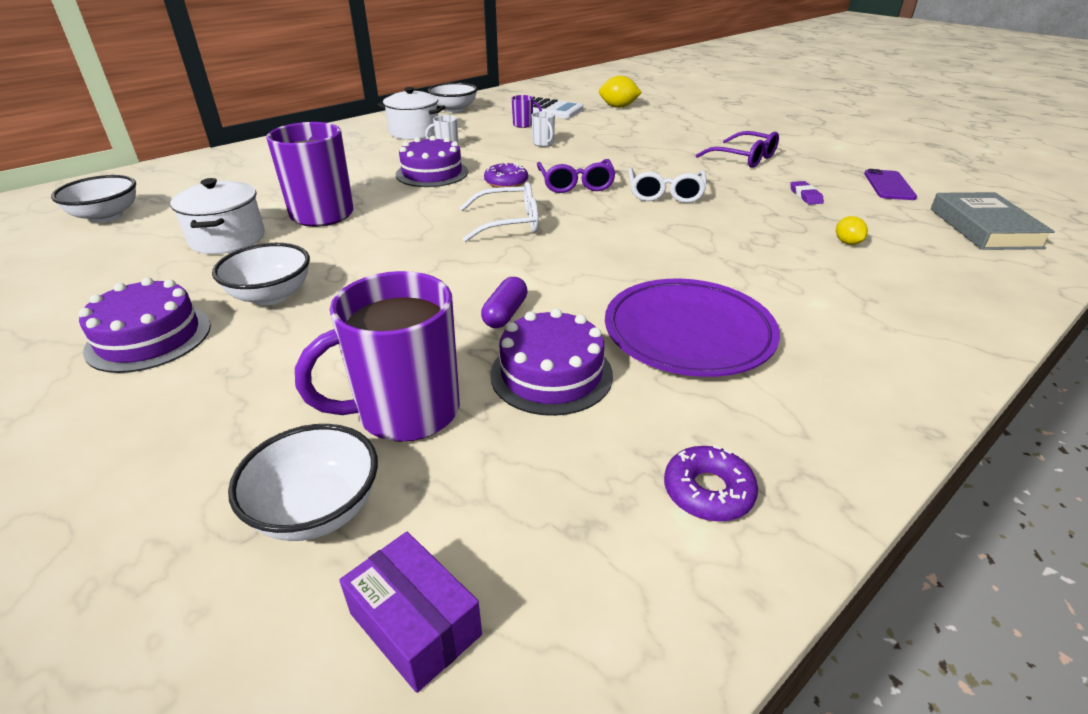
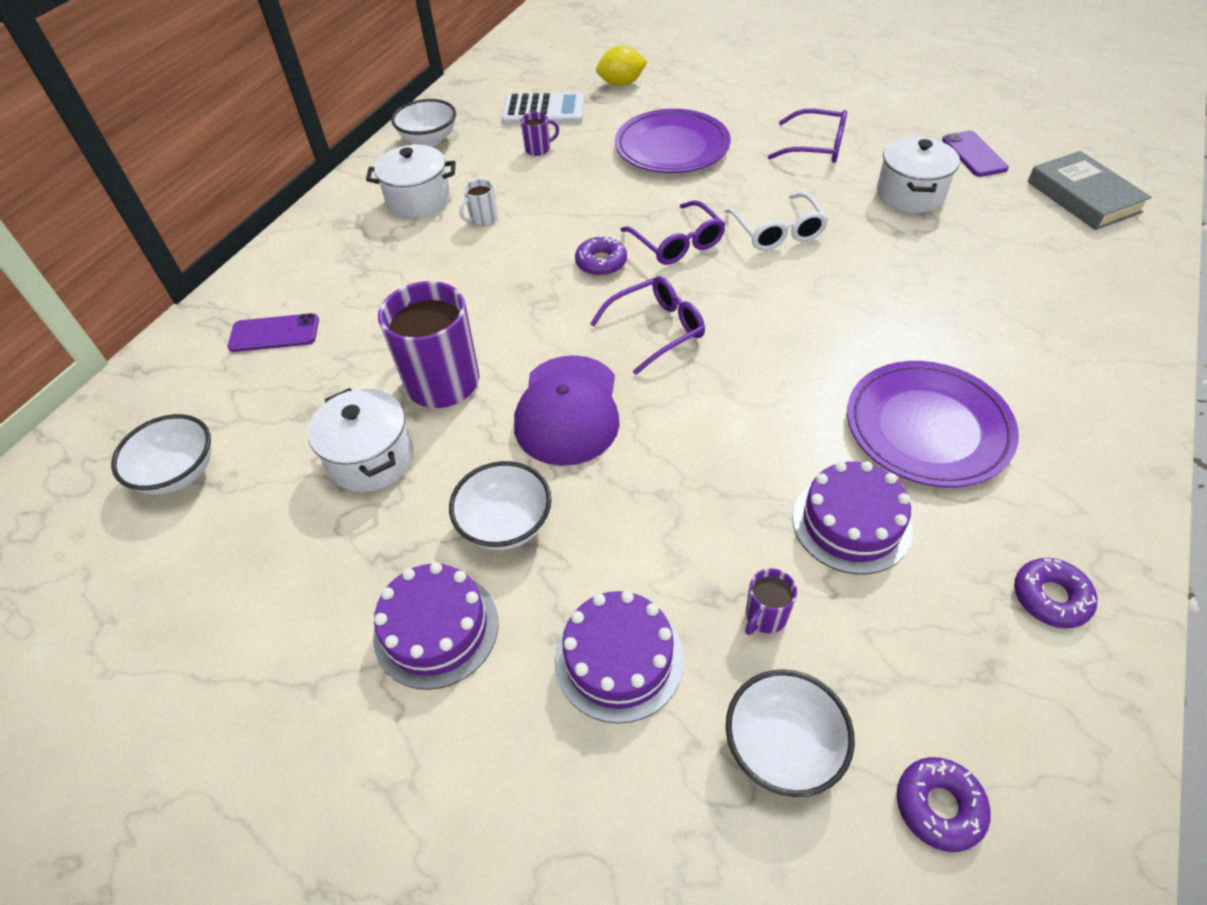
camera: 20 degrees left, 15 degrees up
purple mug [295,271,460,442] -> purple mug [745,568,797,635], size x0.44
purple box [339,532,482,693] -> purple donut [897,757,991,852]
purple cake [396,136,468,187] -> purple cake moved to [554,591,684,723]
white glasses [460,182,539,242] -> purple glasses [590,276,705,375]
purple capsule [481,277,528,328] -> none
white mug [532,111,555,147] -> none
purple eraser [790,181,824,205] -> white pot [877,137,960,213]
yellow lemon [836,216,868,245] -> none
none -> purple phone [227,313,319,352]
none -> purple cap [514,355,620,466]
none -> purple plate [615,109,730,173]

